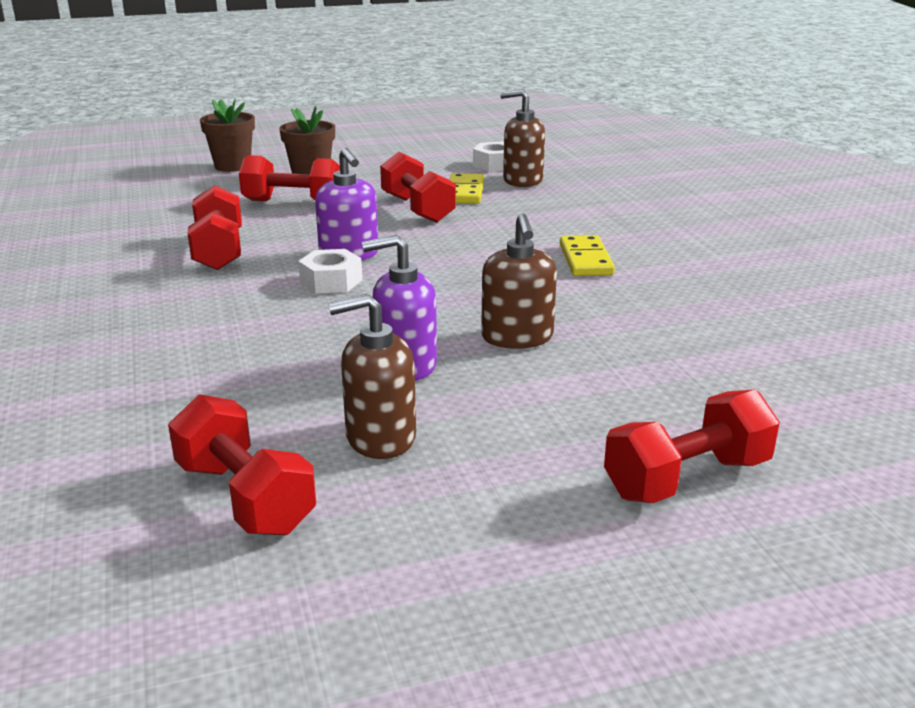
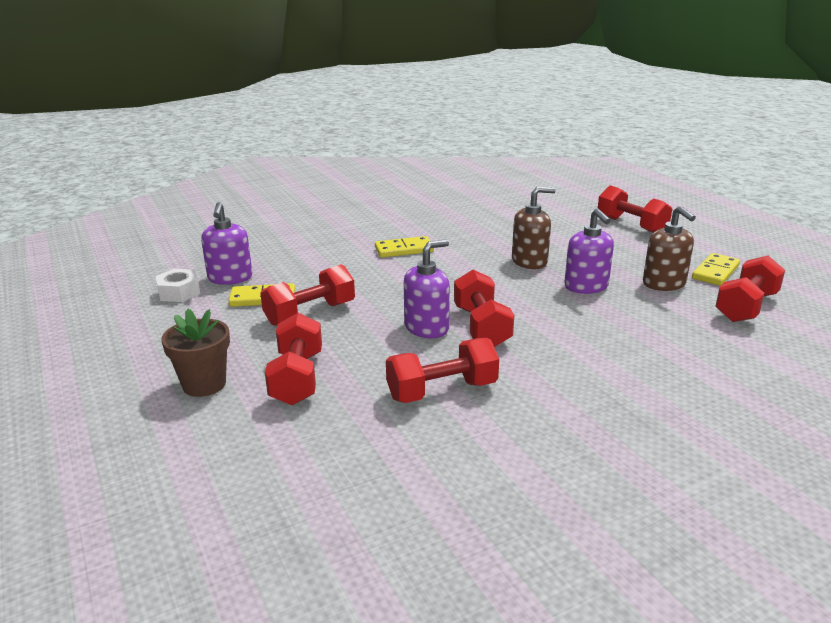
camera: 100 degrees left, 0 degrees up
brown flower pot [200,98,255,172] -> none
white nut [298,249,362,294] -> red dumbbell [454,270,514,347]
brown soap dispenser [500,89,545,187] -> purple soap dispenser [201,202,252,285]
none -> yellow domino [692,253,740,286]

